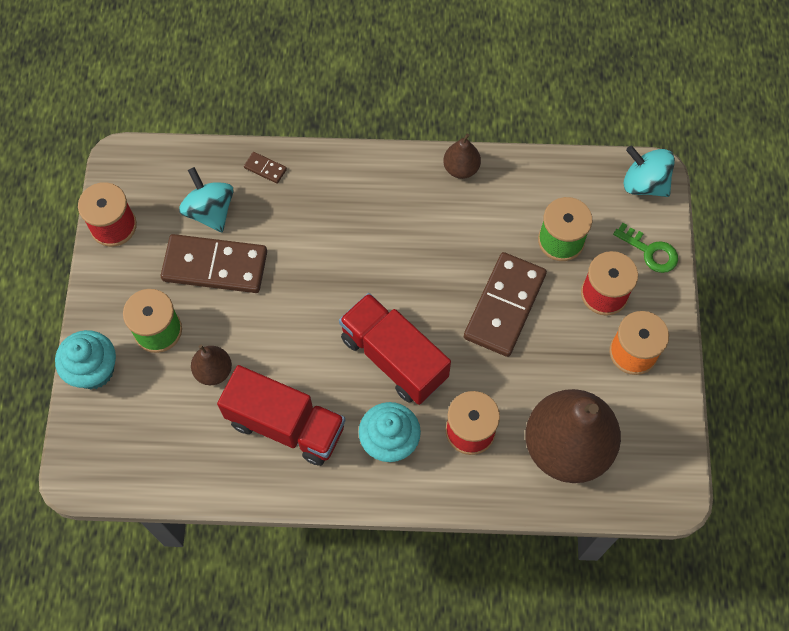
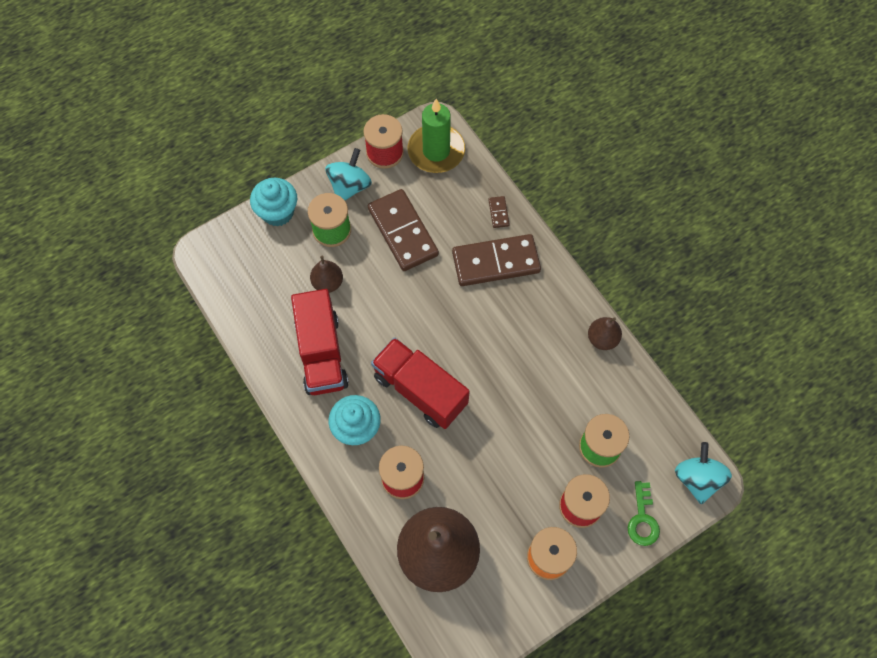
camera: 55 degrees right, 0 degrees up
turquoise spinning top [179,167,234,232] -> turquoise spinning top moved to [325,148,372,200]
red truck [339,293,451,405] -> red truck turned 60 degrees counterclockwise [371,337,470,429]
brown domino [464,252,547,357] -> brown domino moved to [452,234,541,286]
none -> green candle [408,99,465,173]

